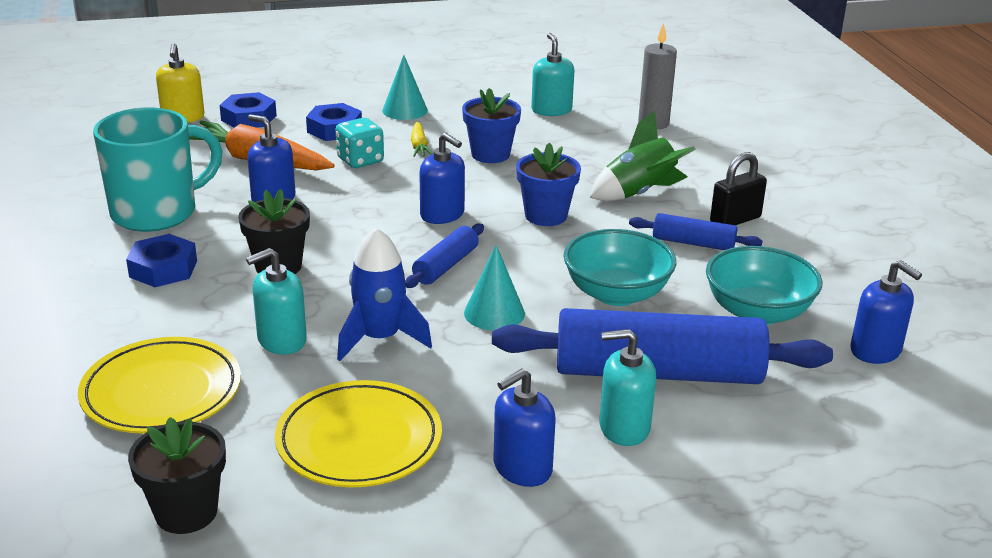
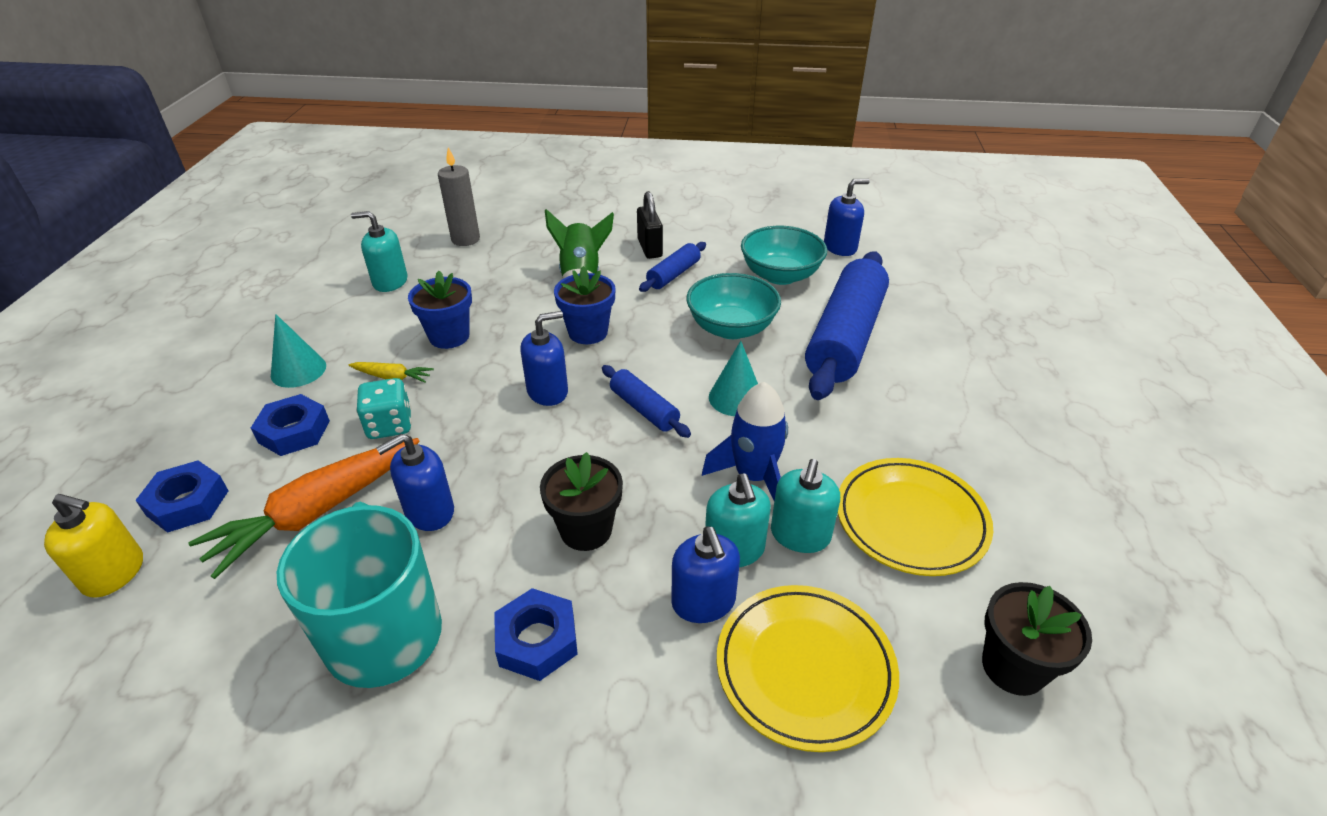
camera: 70 degrees left, 10 degrees up
blue soap dispenser [493,368,556,487] -> blue soap dispenser moved to [671,526,740,623]
turquoise soap dispenser [599,329,656,446] -> turquoise soap dispenser moved to [771,459,840,553]

